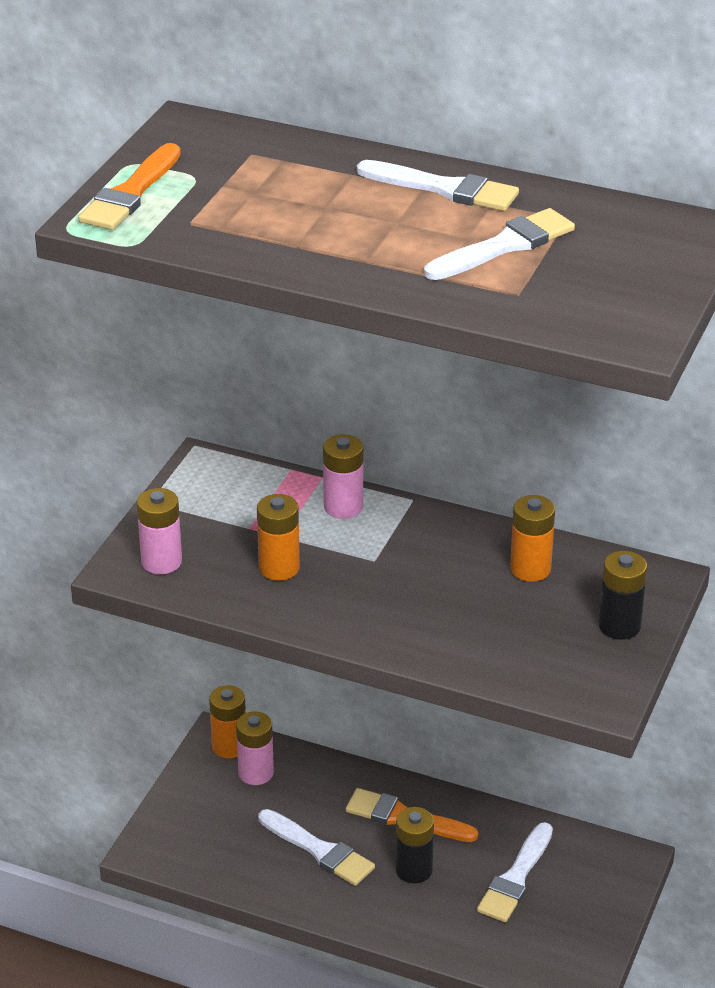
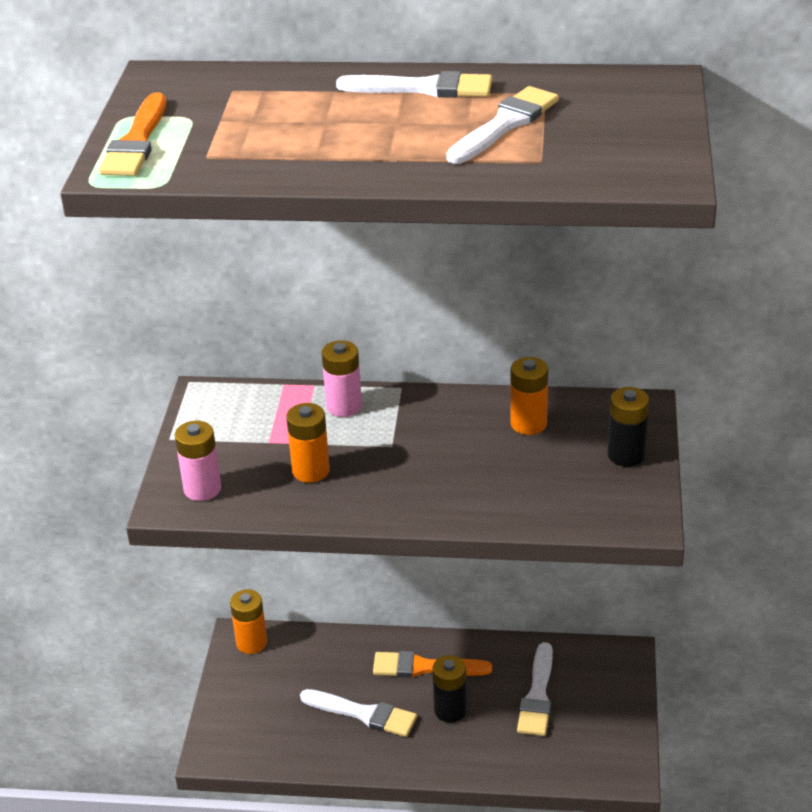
camera: 15 degrees left, 0 degrees up
pink battery [236,711,274,785] -> none

